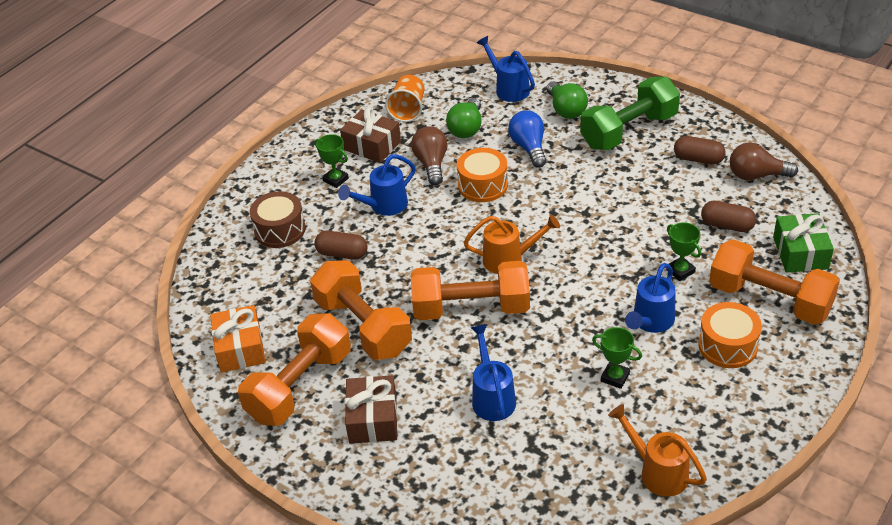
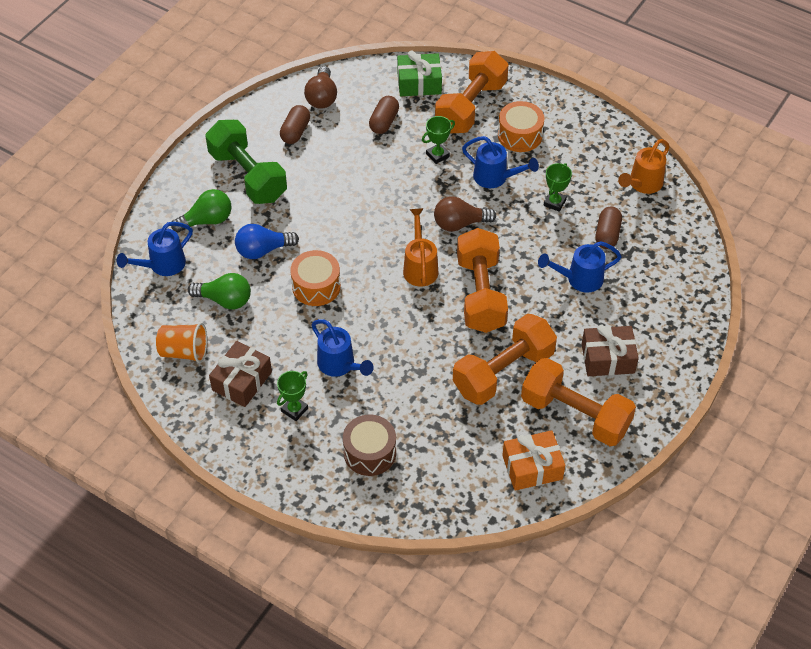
camera: 95 degrees left, 10 degrees up
brown capsule [314,231,367,260] -> brown capsule moved to [595,207,622,249]
brown light bulb [411,126,448,185] -> brown light bulb moved to [434,196,496,232]

